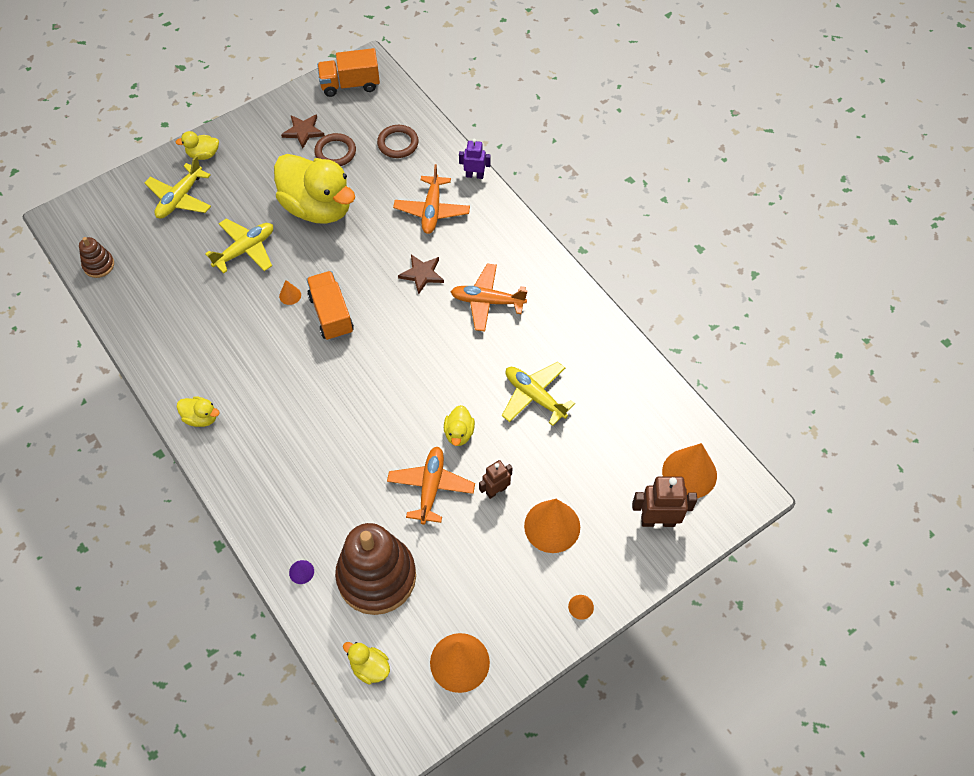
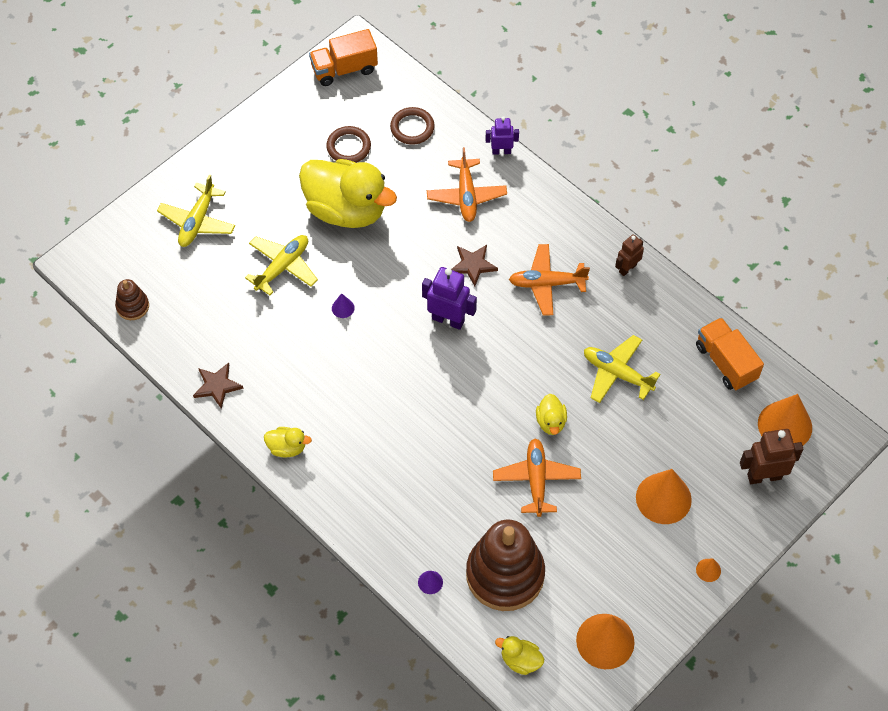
camera: 10 degrees left, 0 degrees up
yellow duck [176,131,219,160] -> none
orange cone [279,280,301,305] -> purple cone [332,293,355,318]
brown star [281,114,325,149] -> brown star moved to [193,363,243,409]
orange truck [306,271,354,341] -> orange truck moved to [696,317,764,390]
brown robot [479,460,512,499] -> brown robot moved to [615,234,644,276]
none -> purple robot [422,267,477,330]

